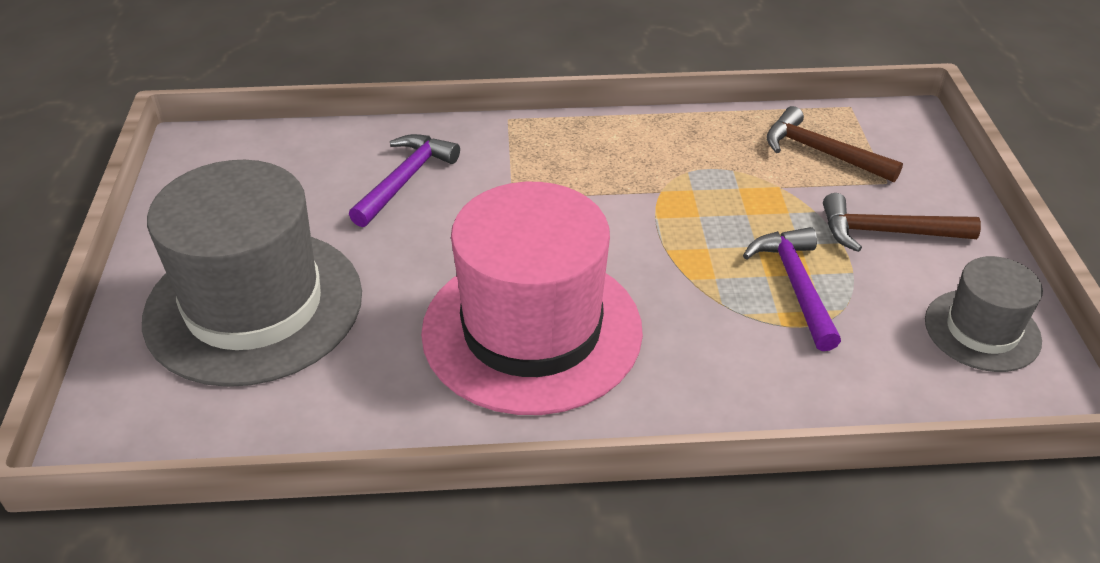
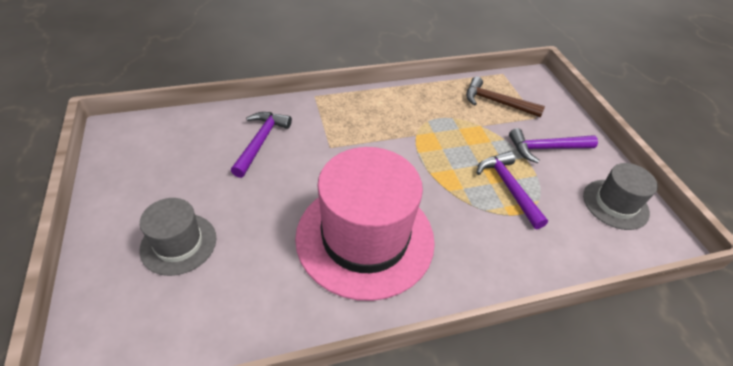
camera: 15 degrees left, 5 degrees up
grey hat [142,160,362,387] -> grey hat [139,198,216,276], size x0.51
brown hammer [823,193,981,252] -> purple hammer [509,128,598,163]

